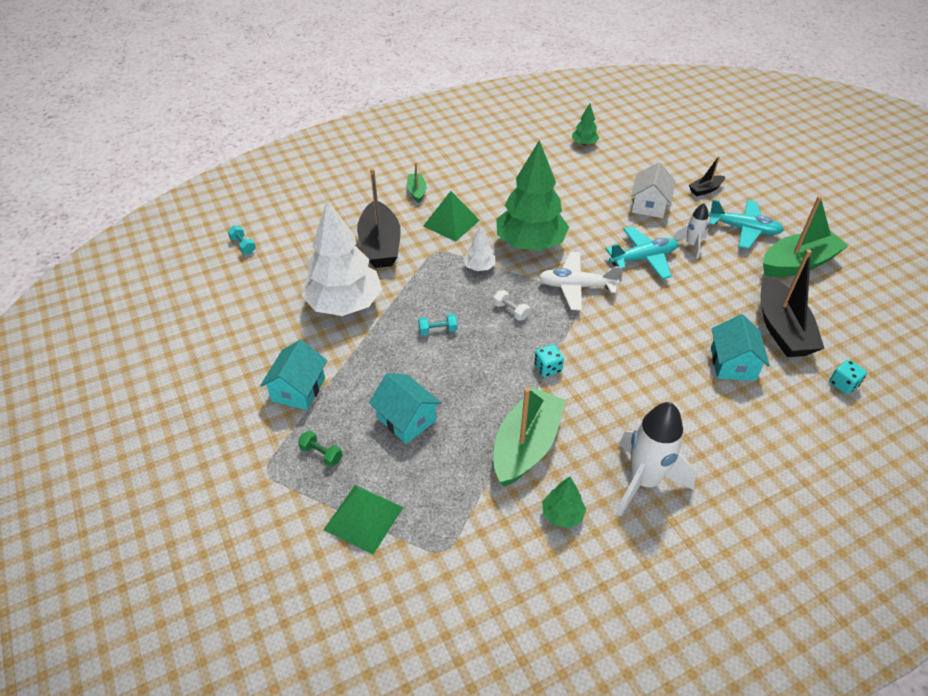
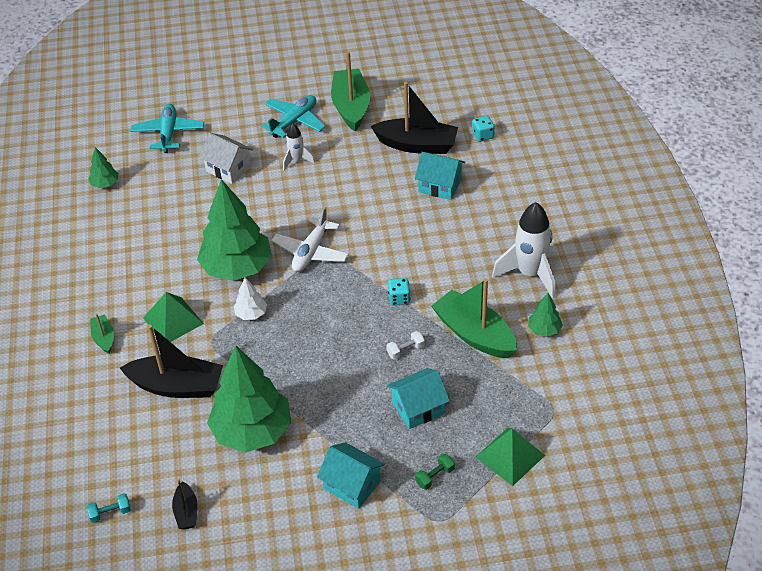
camera: 70 degrees left, 0 degrees up
white tree [301,200,382,316] -> green tree [207,346,291,452]
green boat [407,162,427,203] -> green boat turned 60 degrees clockwise [90,313,114,354]
turquoise dumbbell [418,314,458,335] -> none
white dumbbell [493,290,530,321] -> white dumbbell moved to [386,331,425,360]
turquoise plane [606,226,678,279] -> turquoise plane moved to [131,104,204,153]
black boat [689,156,725,196] -> black boat moved to [172,479,198,530]

